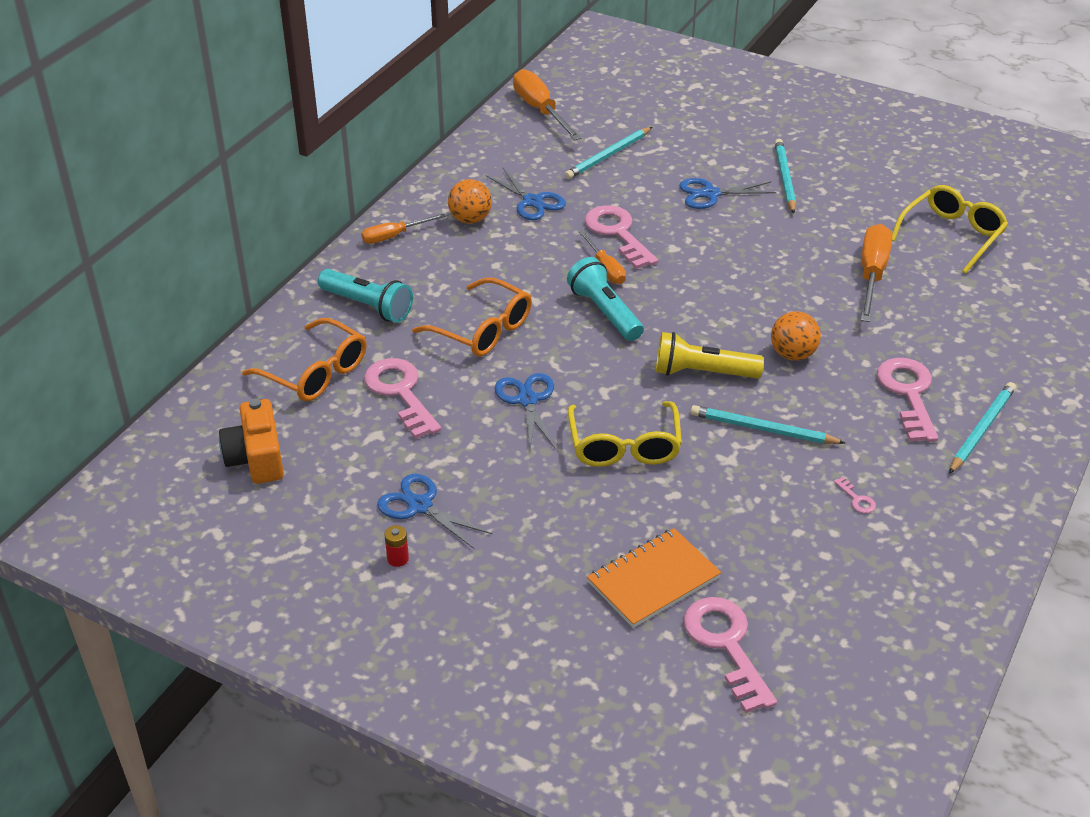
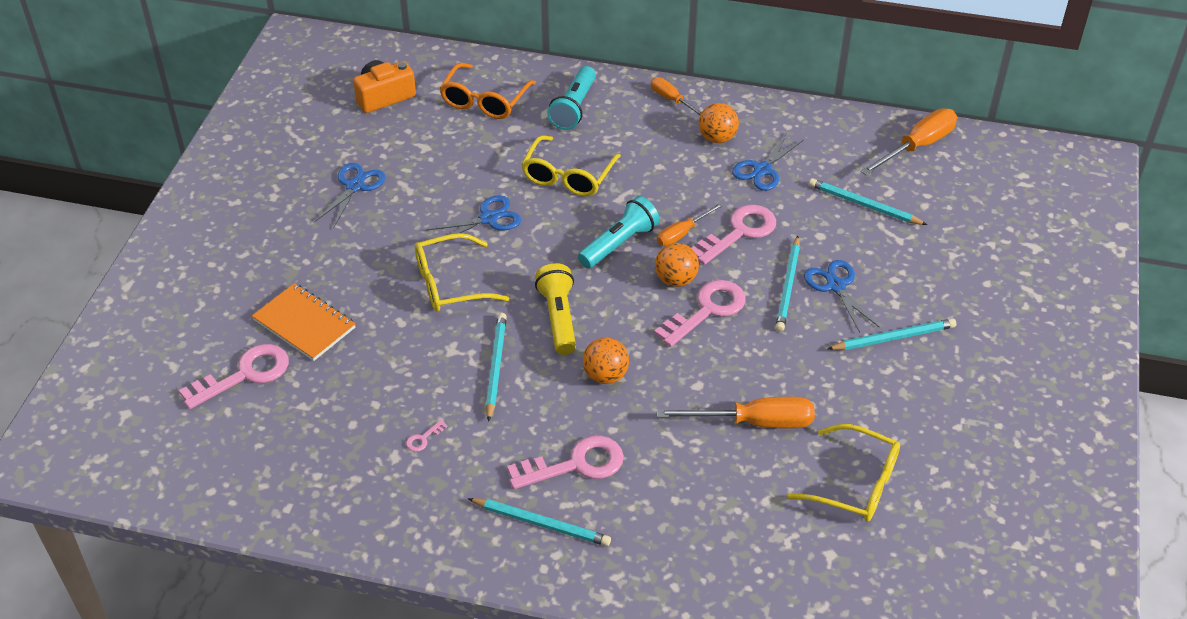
camera: 75 degrees right, 5 degrees up
pink key [364,358,441,439] -> pink key moved to [654,280,746,347]
red battery [384,525,409,567] -> none
orange glasses [412,278,532,357] -> yellow glasses [521,135,621,197]
none -> orange ball [655,243,699,287]
none -> turquoise pencil [775,236,800,332]

